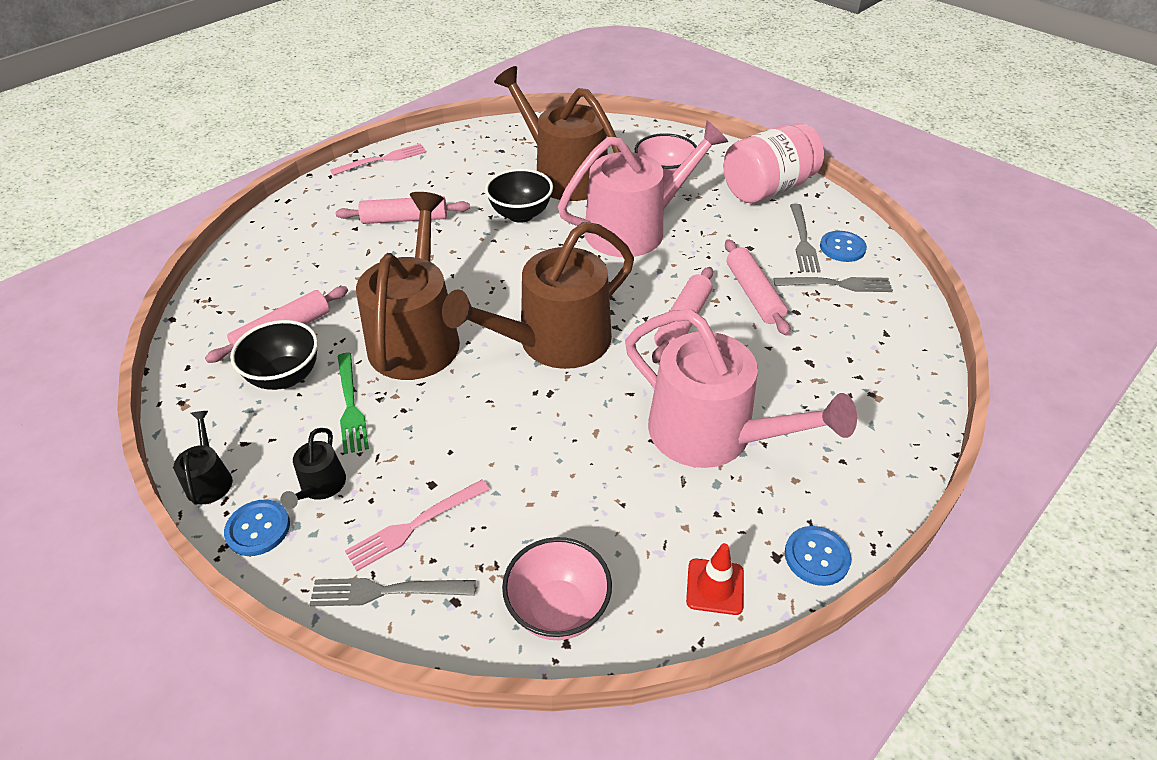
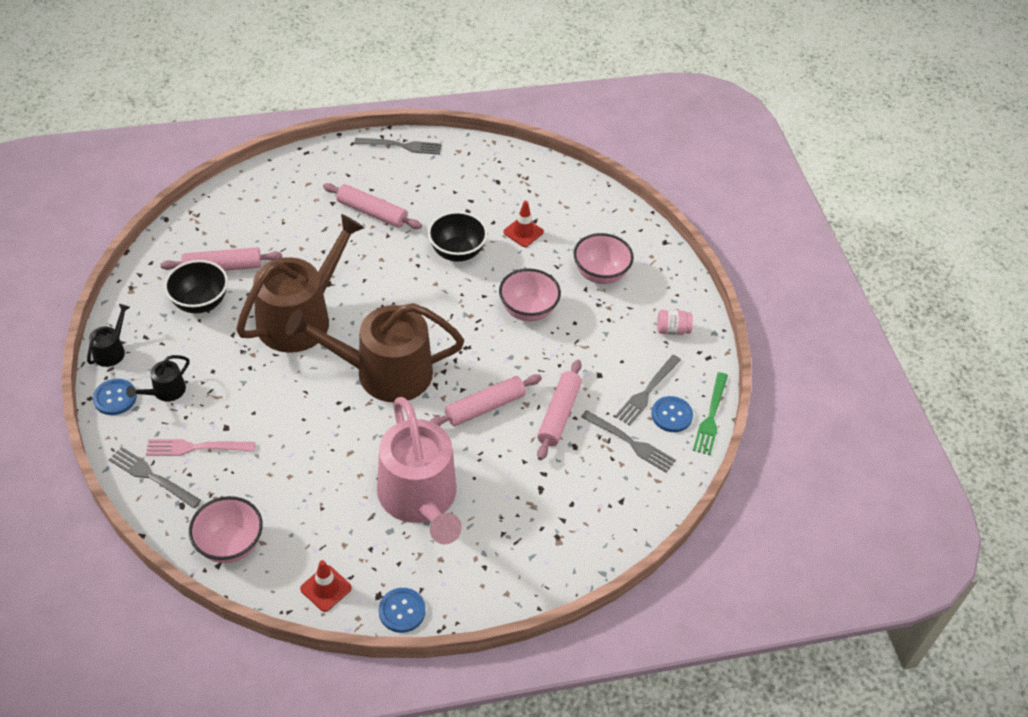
camera: 30 degrees right, 5 degrees up
pink fork [330,144,427,175] -> grey fork [354,138,442,155]
green fork [338,353,369,454] -> green fork moved to [693,372,728,455]
brown watering can [494,66,621,201] -> red traffic cone [503,201,544,247]
pink watering can [558,120,728,257] -> pink bowl [499,268,561,322]
pink jar [723,123,824,203] -> pink jar [657,310,693,335], size x0.41

